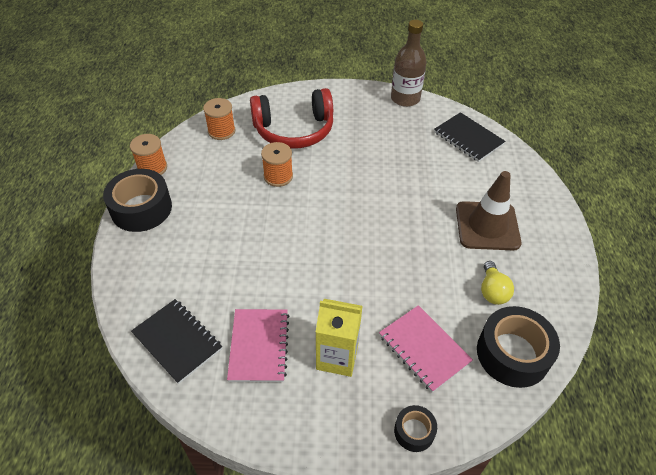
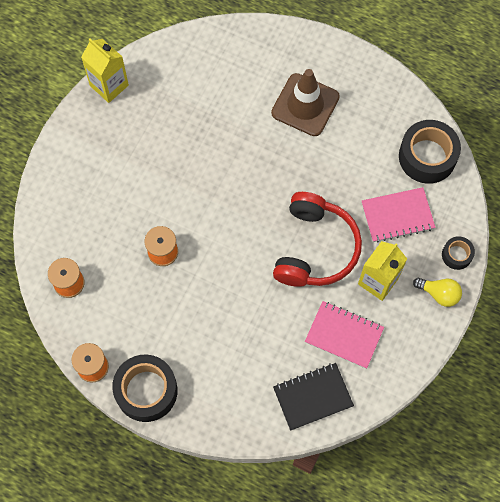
camera: 65 degrees left, 20 degrees up
red headphones [250,88,333,149] -> red headphones moved to [273,192,362,287]
brown bottle [391,20,427,107] -> yellow carton [81,38,129,103]
black notebook [434,112,505,162] -> none
yellow light bulb [481,261,514,305] -> yellow light bulb moved to [413,278,462,307]

